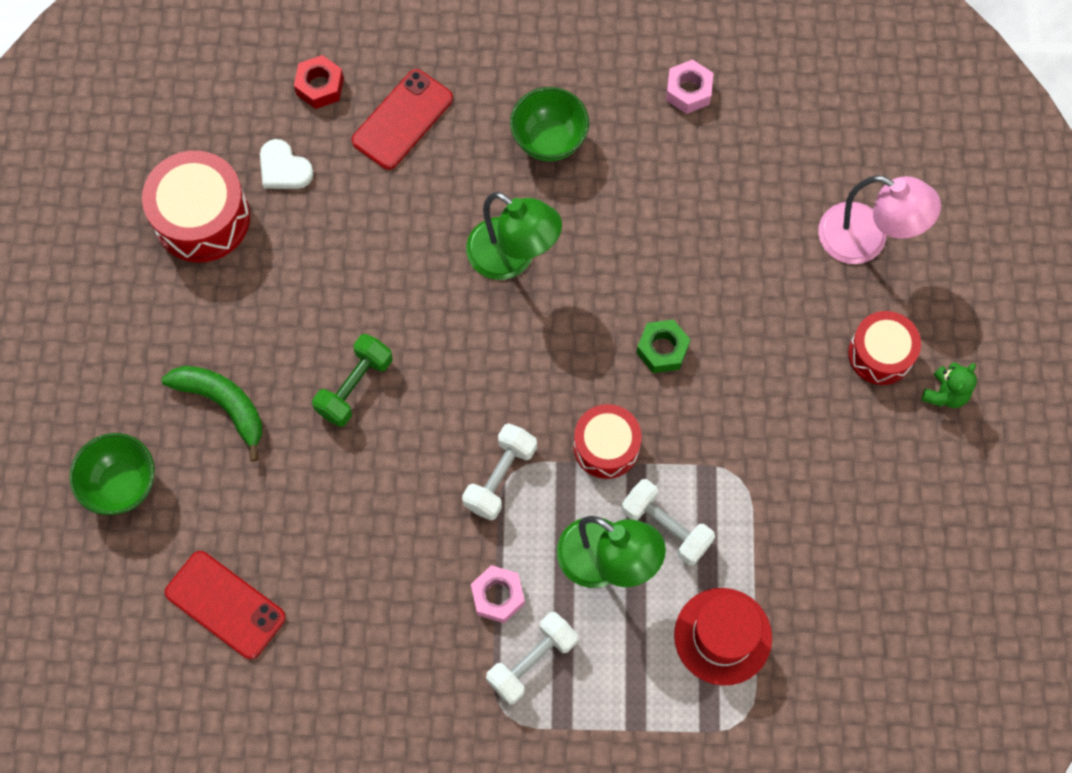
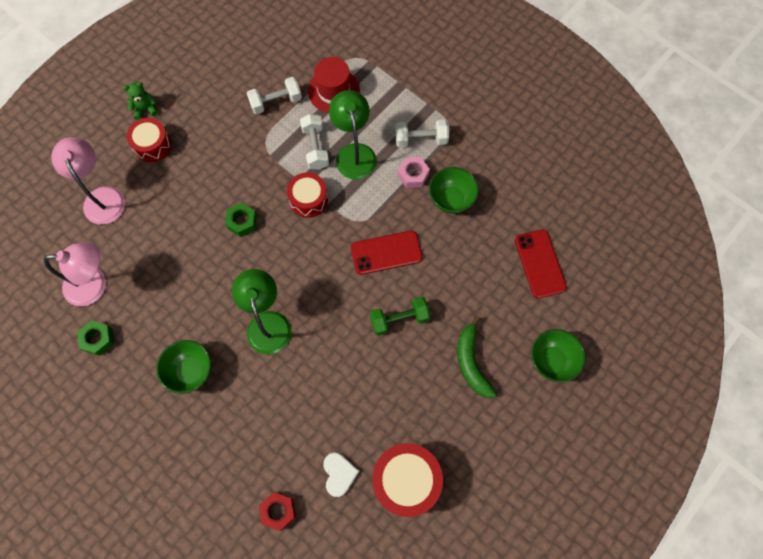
camera: 140 degrees left, 0 degrees up
red phone [351,69,453,170] -> red phone moved to [351,231,423,275]
white dumbbell [462,423,537,520] -> white dumbbell moved to [247,77,302,114]
pink nut [666,60,713,114] -> green nut [77,320,114,356]
none -> pink lamp [44,243,106,306]
none -> green bowl [429,167,479,214]

